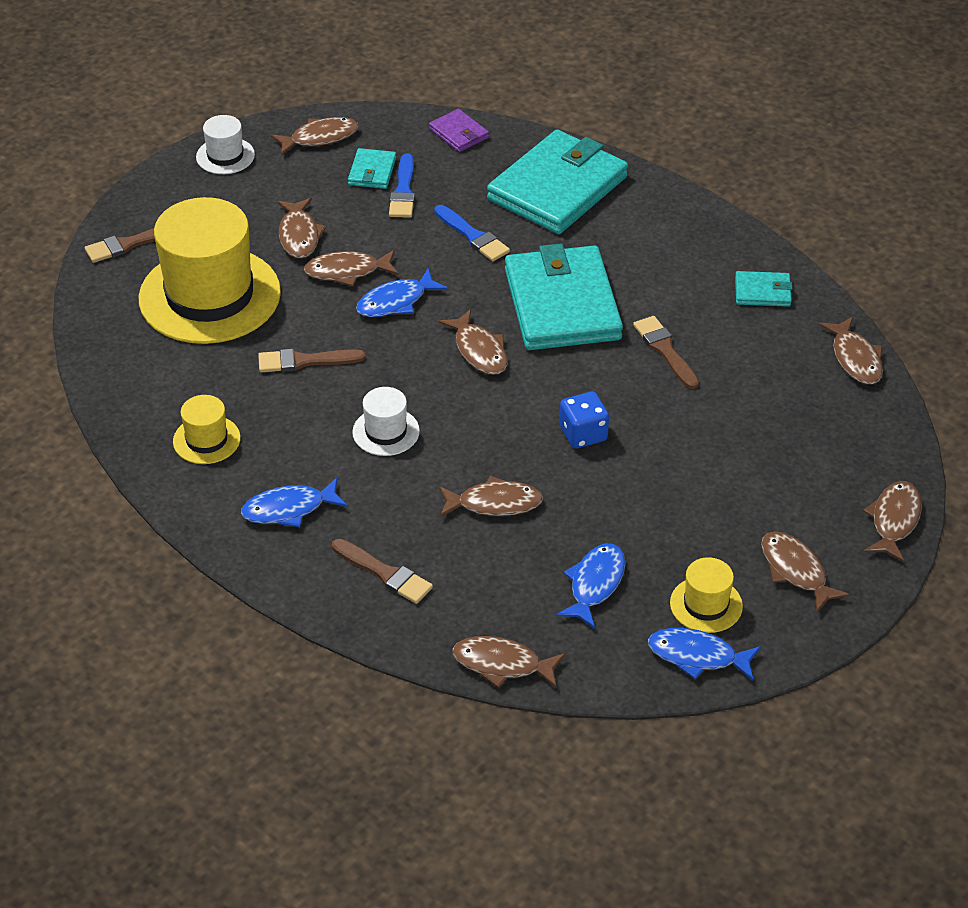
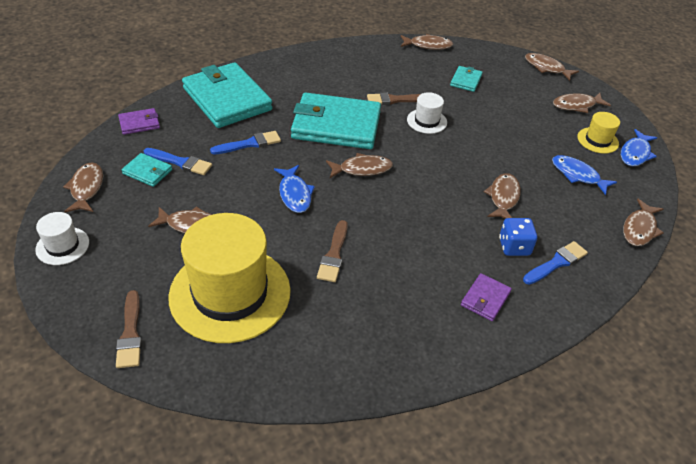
camera: 75 degrees left, 0 degrees up
yellow hat [173,395,241,464] -> none
blue fish [241,478,348,527] -> purple wallet [461,273,512,321]
brown fish [304,250,398,286] -> none
brown brush [332,539,433,604] -> blue brush [523,241,588,285]
white hat [352,387,420,456] -> white hat moved to [407,92,447,134]
blue dice [560,391,609,449] -> blue dice moved to [499,218,537,256]
turquoise wallet [735,271,793,307] -> turquoise wallet moved to [450,66,483,92]

